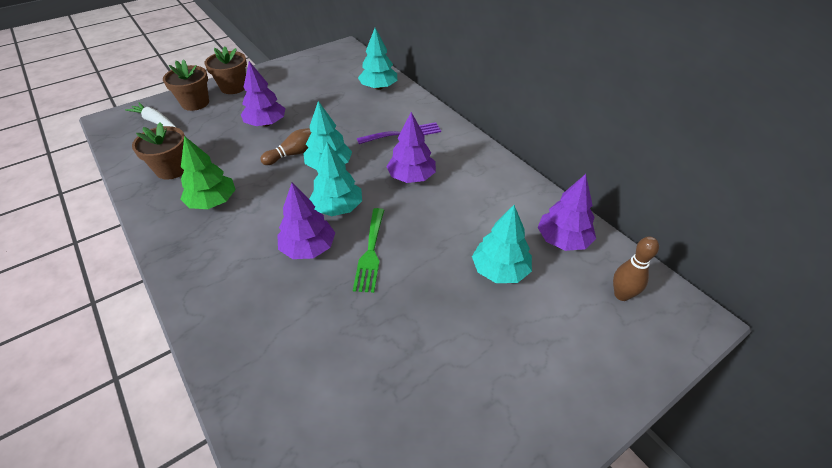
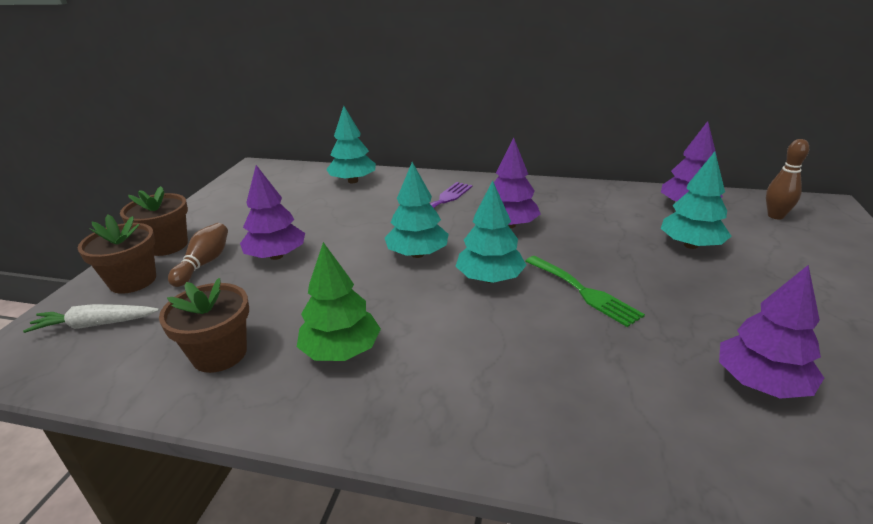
camera: 40 degrees left, 15 degrees down
brown bowling pin [260,128,312,165] -> brown bowling pin moved to [168,223,228,287]
purple tree [277,182,335,259] -> purple tree moved to [719,265,824,399]

